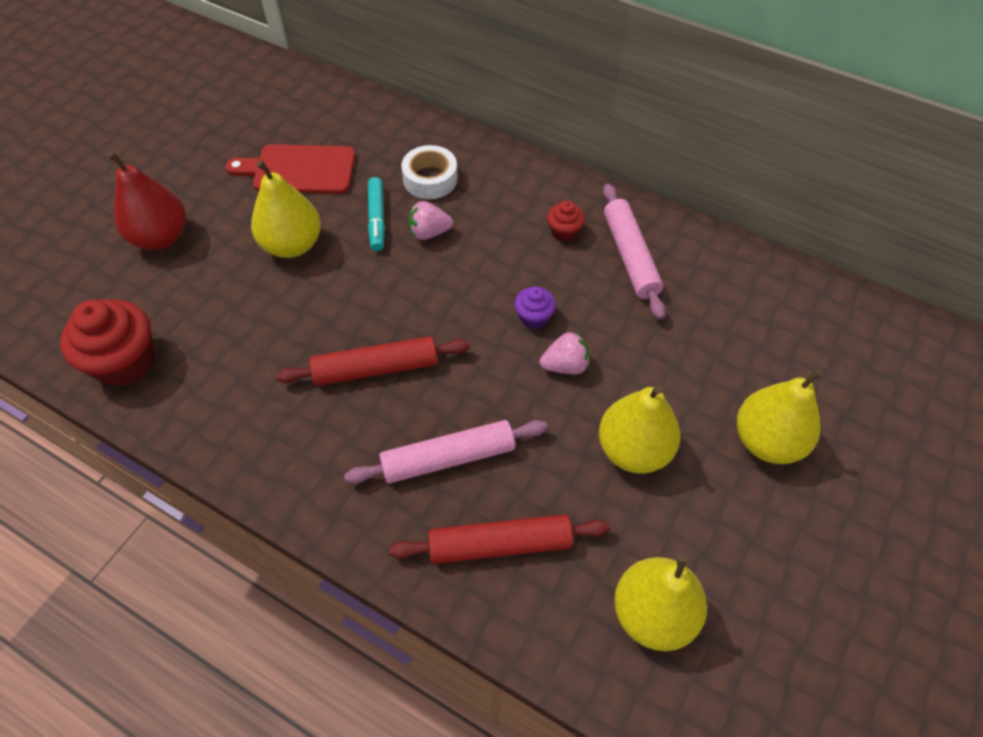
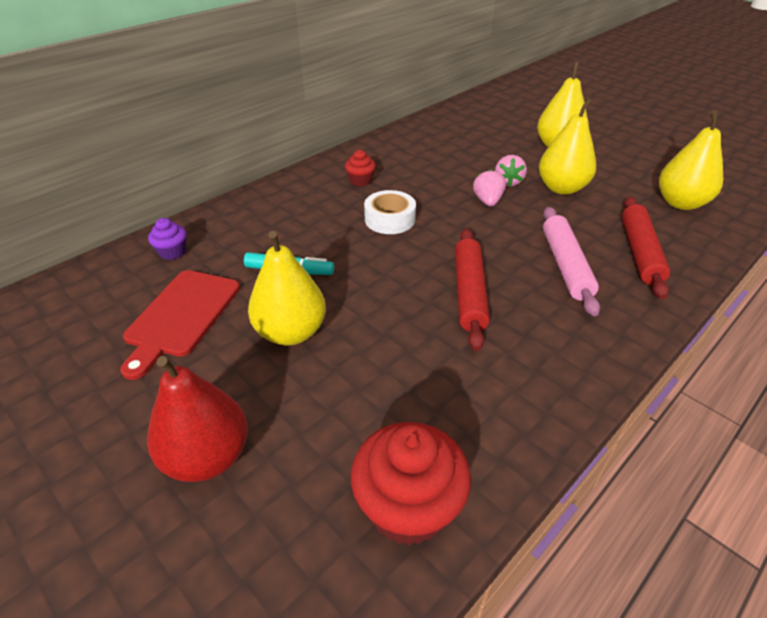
camera: 75 degrees left, 15 degrees down
white tape [401,145,458,199] -> white tape moved to [364,190,416,234]
pink strawberry [408,201,453,240] -> pink strawberry moved to [495,155,527,187]
purple cupcake [515,286,556,329] -> purple cupcake moved to [148,218,187,260]
pink rolling pin [603,183,666,320] -> none

